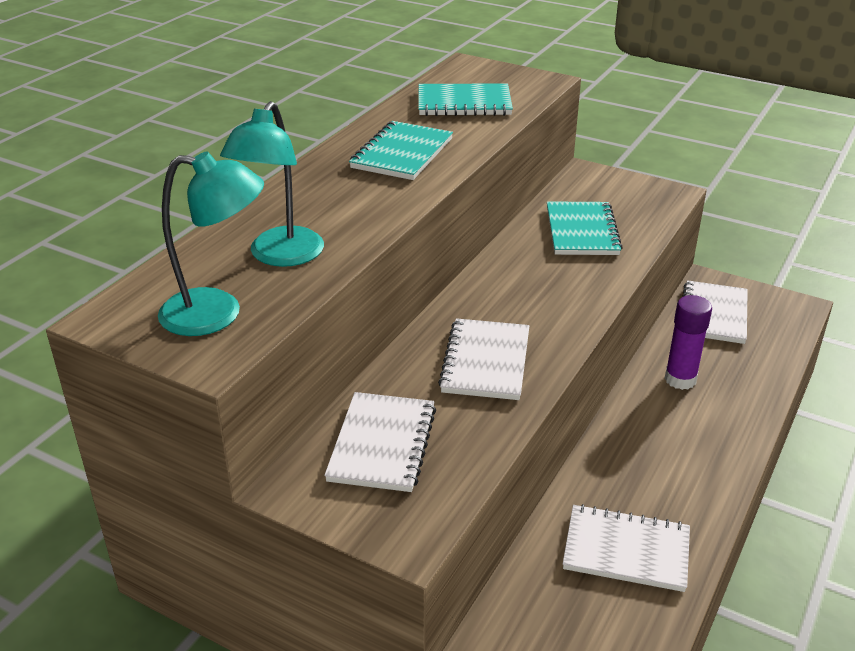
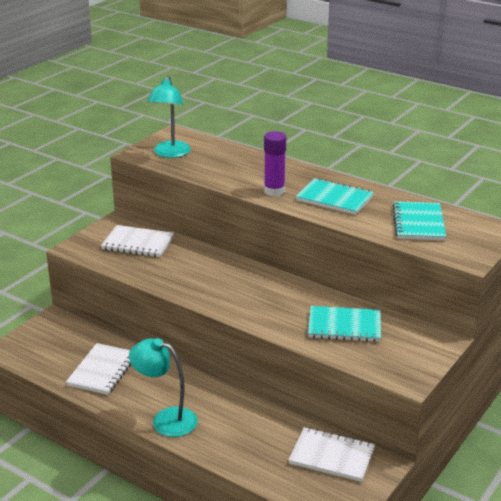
camera: 95 degrees right, 5 degrees down
turquoise lamp [220,101,324,267] -> turquoise lamp moved to [129,338,198,437]
white notebook [438,318,529,400] -> none
purple glue stick [664,295,712,390] -> purple glue stick moved to [264,131,286,196]

